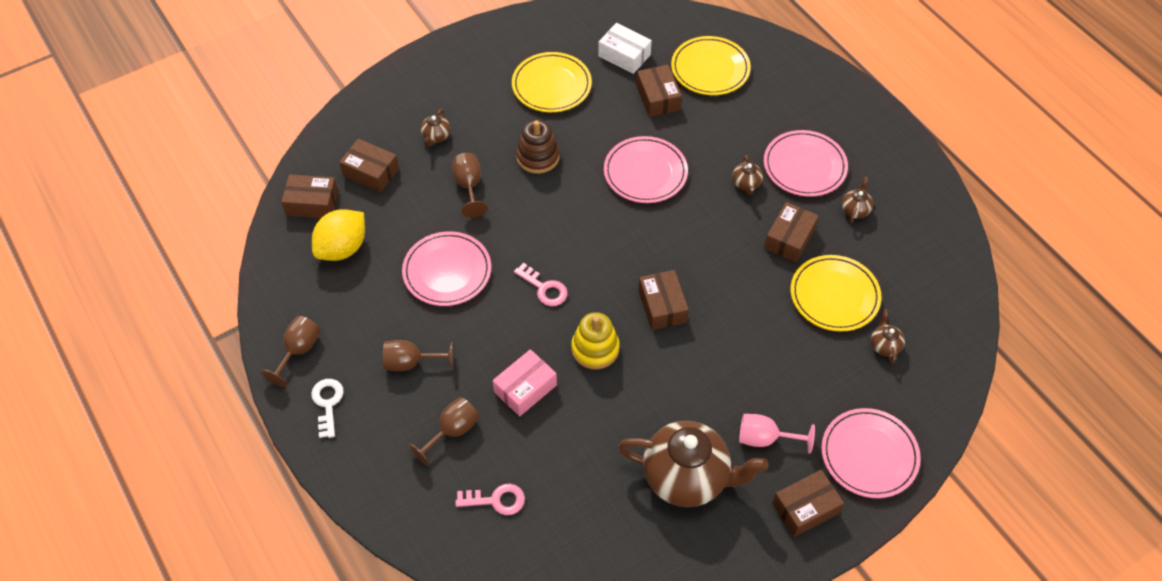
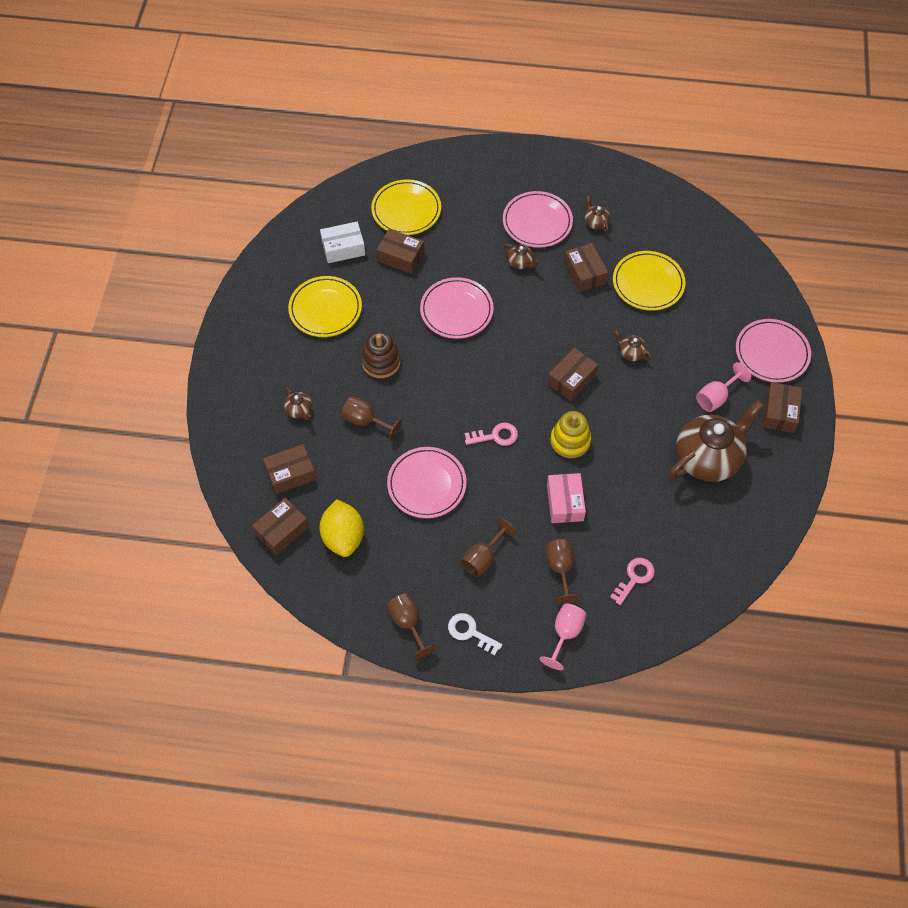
camera: 50 degrees left, 5 degrees up
brown box [639,270,689,330] -> brown box turned 75 degrees counterclockwise [547,348,598,401]
brown teapot [871,309,905,364] -> brown teapot moved to [614,330,652,361]
none -> pink goblet [540,603,587,670]

